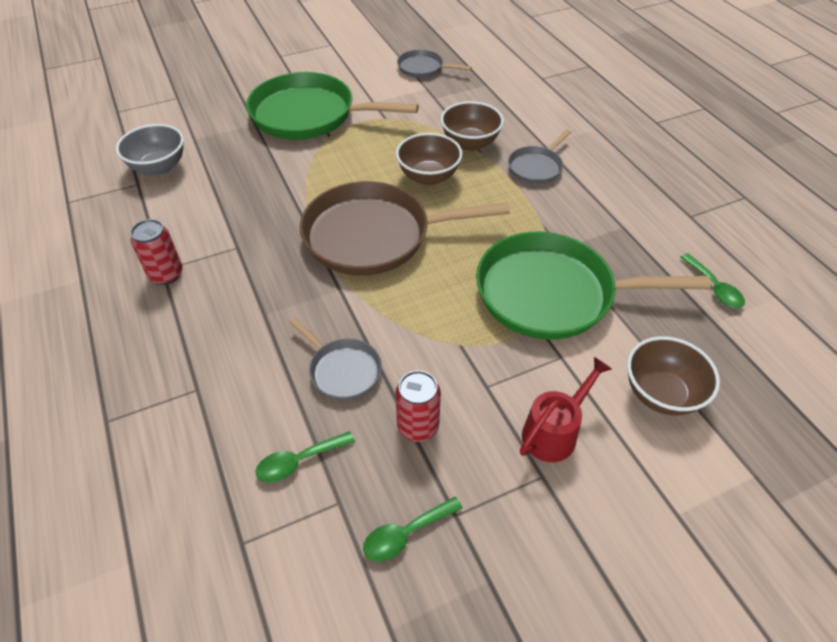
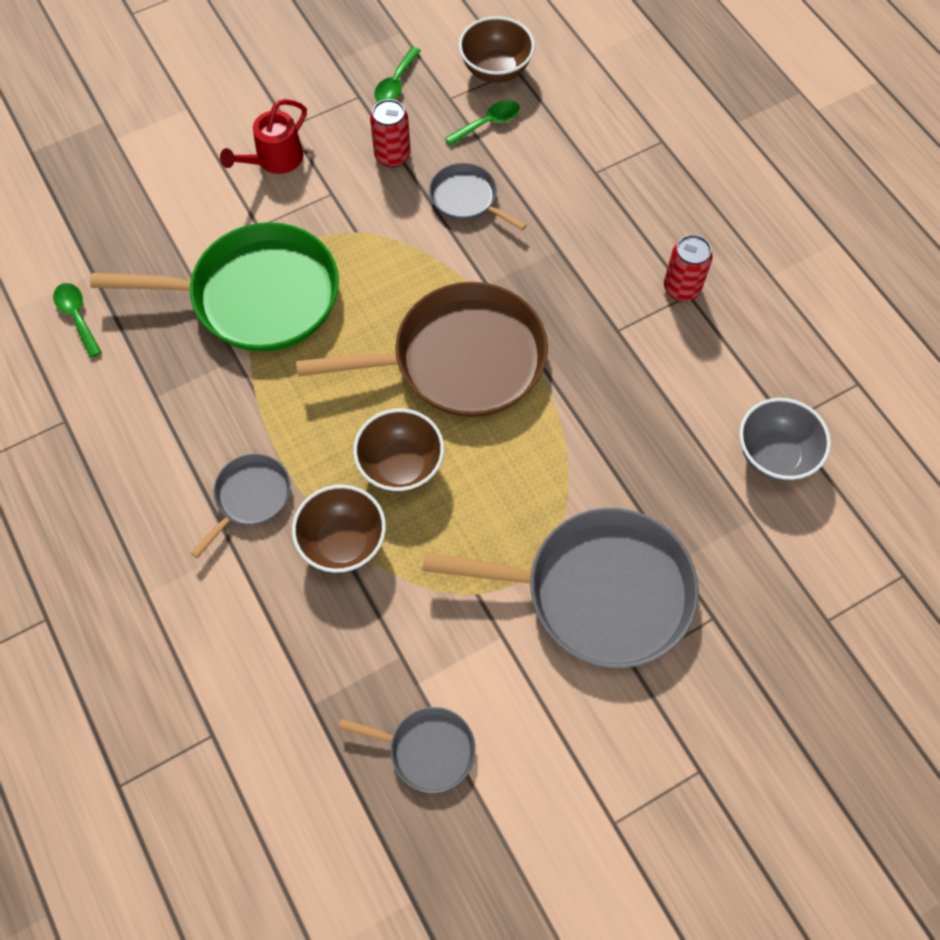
camera: 175 degrees right, 15 degrees up
green pan [246,72,419,140] -> grey pan [422,508,699,668]
green spoon [363,497,463,562] -> green spoon turned 150 degrees clockwise [374,47,421,102]
brown bowl [627,336,720,416] -> brown bowl moved to [459,16,535,83]

